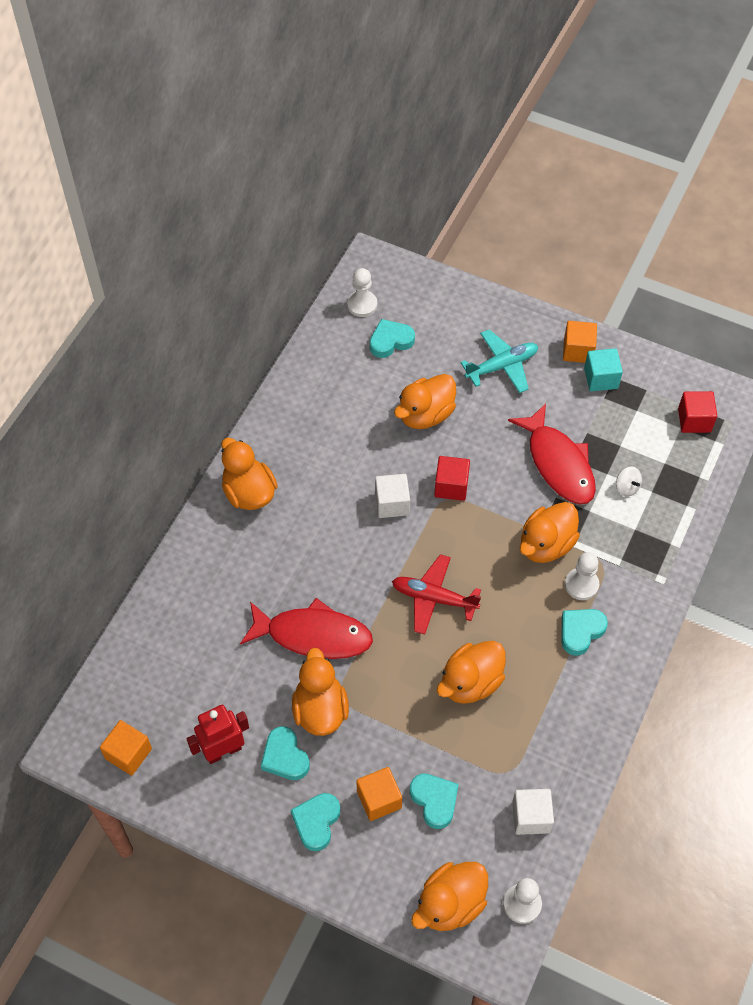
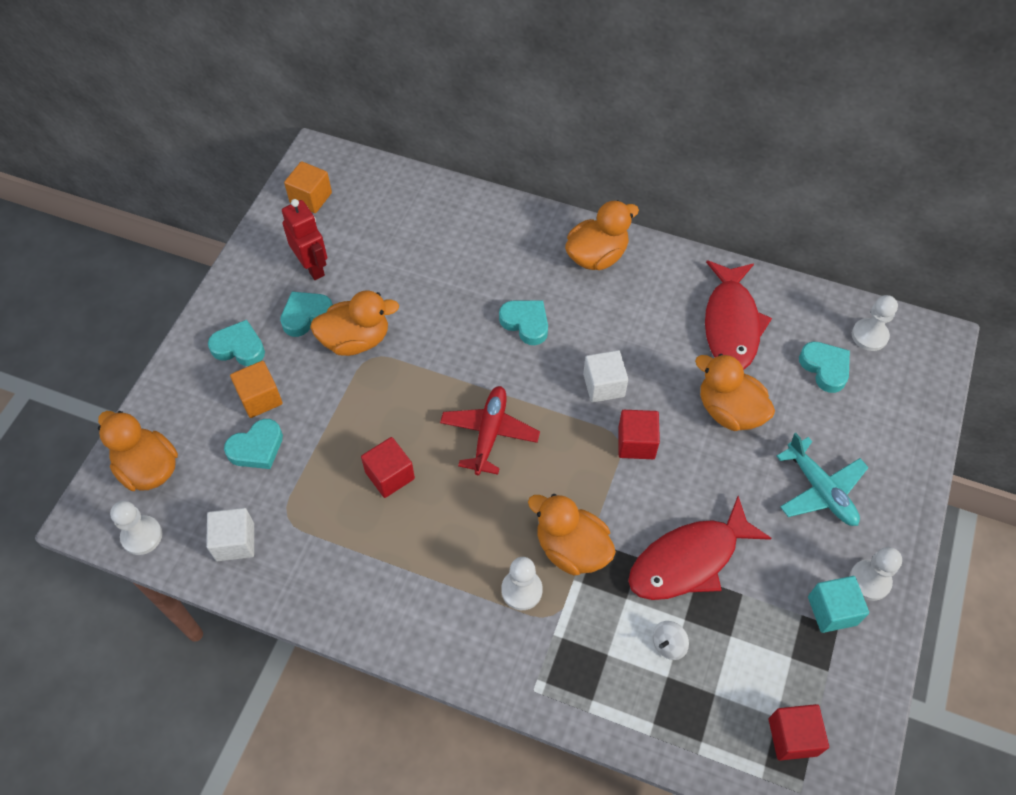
camera: 85 degrees right, 0 degrees up
red fish [240,598,373,659] -> red fish moved to [705,260,772,370]
orange duck [437,641,506,704] -> red cube [361,437,415,498]
turquoise heart [561,609,608,656] -> turquoise heart moved to [499,300,548,345]
orange cube [563,321,597,363] -> white pawn [849,547,902,601]

